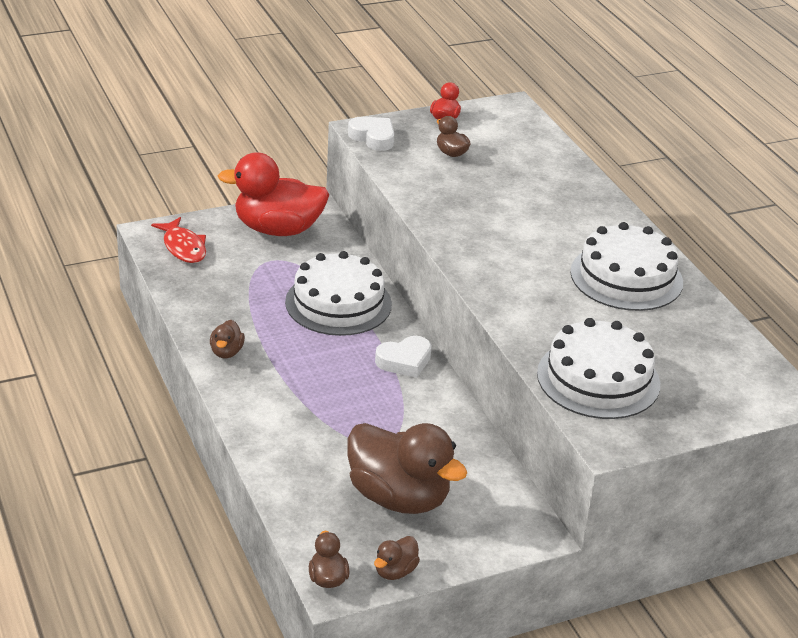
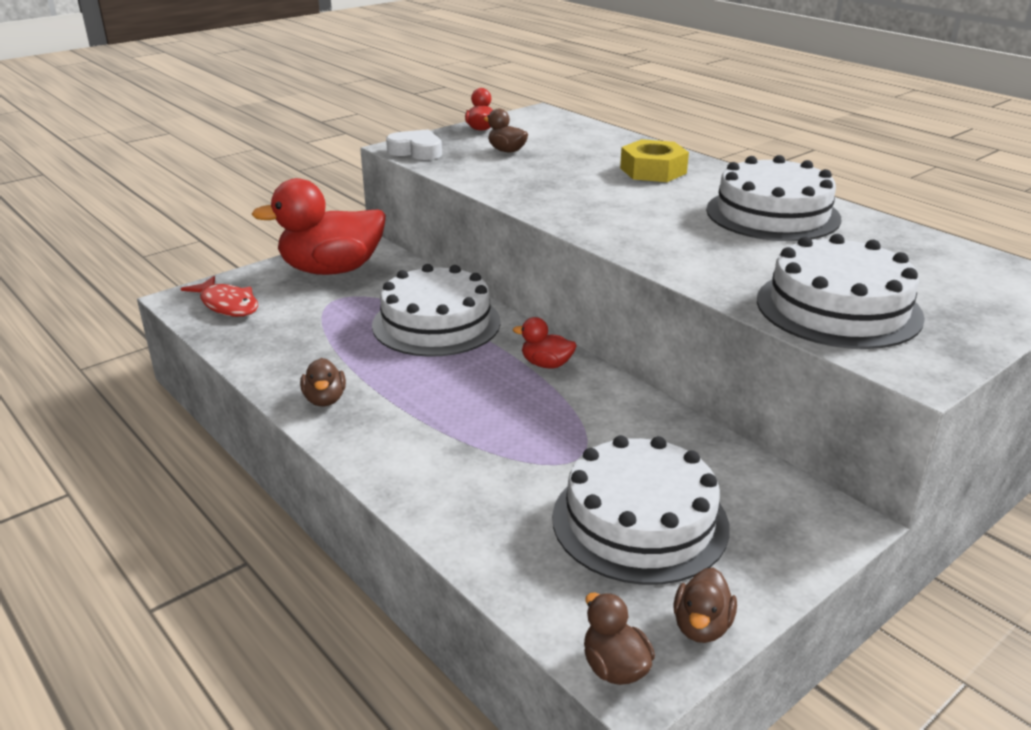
camera: 15 degrees left, 5 degrees down
brown duck [347,423,468,514] -> white cake [552,435,730,585]
white heart [375,336,432,378] -> red duck [513,317,576,369]
none -> yellow nut [620,139,689,182]

